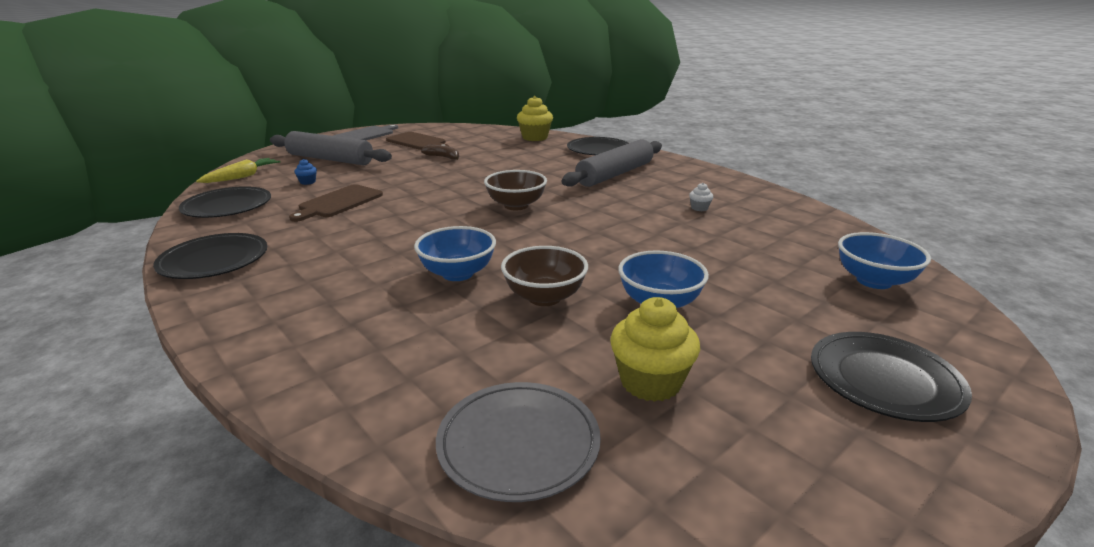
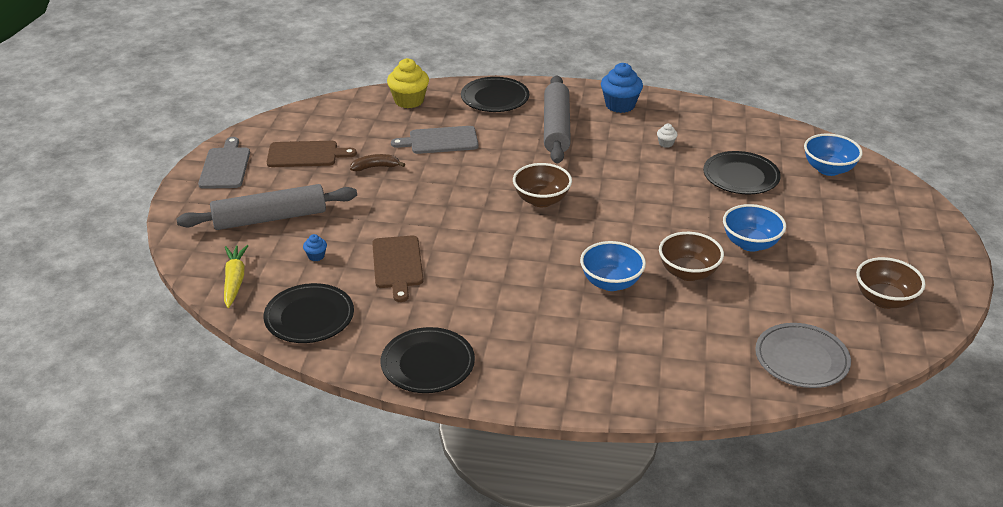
camera: 40 degrees left, 10 degrees up
yellow cupcake [610,297,700,402] -> none
black plate [811,332,972,422] -> black plate moved to [703,151,781,194]
none -> grey cutting board [391,126,479,154]
none -> blue cupcake [601,63,643,113]
none -> brown bowl [856,257,925,309]

